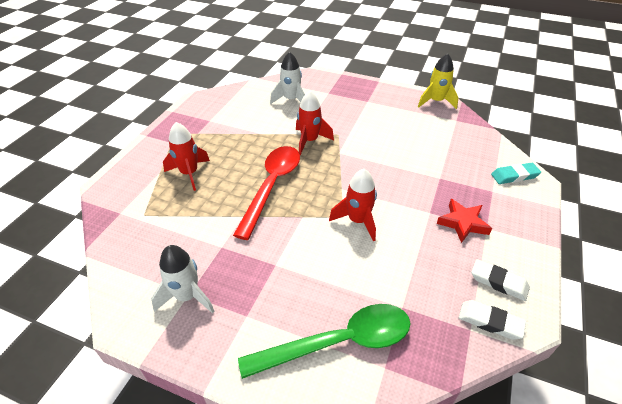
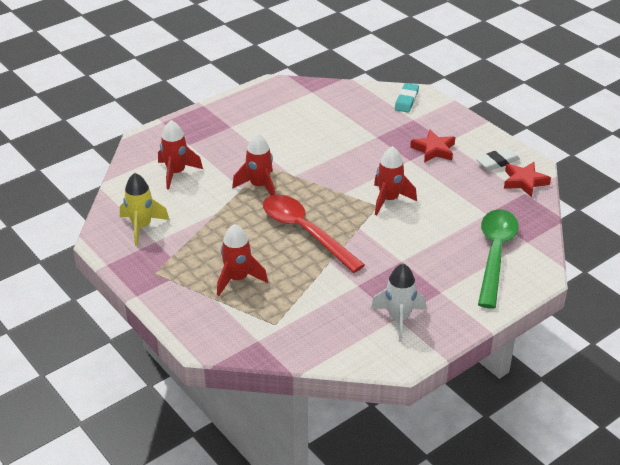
camera: 60 degrees left, 5 degrees down
white rocket [270,52,305,104] -> red rocket [158,120,203,190]
yellow rocket [418,53,458,109] -> yellow rocket moved to [120,173,169,246]
white eraser [459,300,526,340] -> red star [504,162,551,197]

